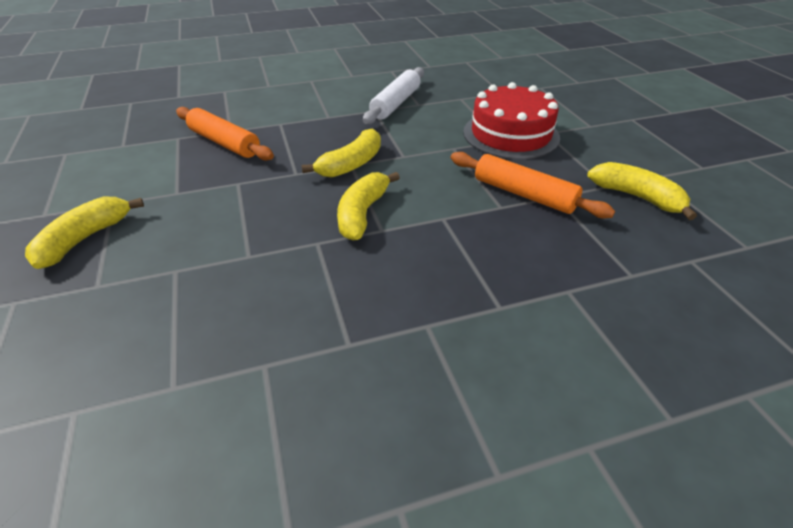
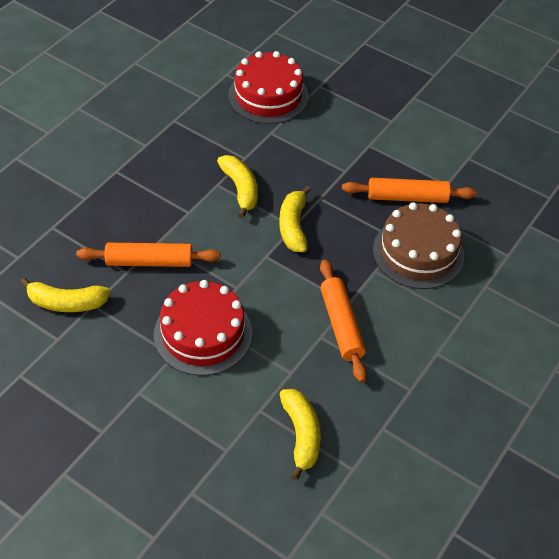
camera: 140 degrees right, 10 degrees up
yellow banana [25,197,144,269] -> yellow banana moved to [280,389,321,480]
white rolling pin [363,67,424,124] -> orange rolling pin [320,260,367,383]
none -> red cake [228,51,309,124]
none -> brown cake [373,202,464,289]

